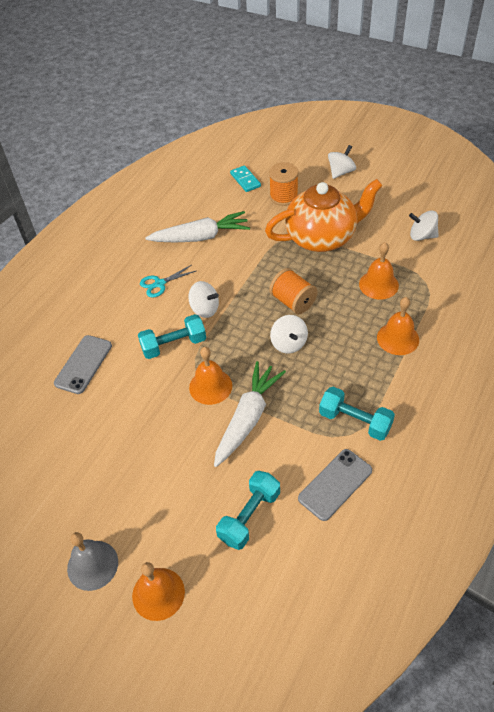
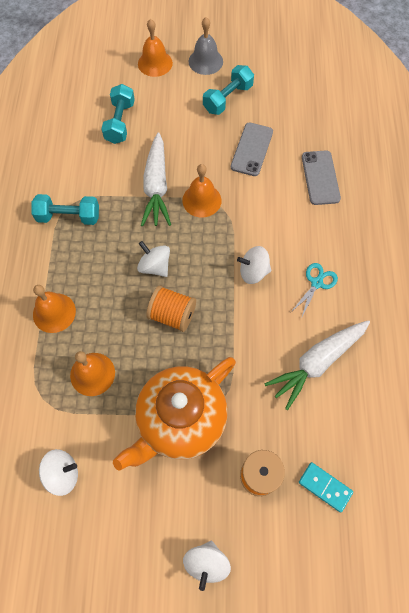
camera: 150 degrees right, 15 degrees up
turquoise dumbbell [138,314,206,359] -> turquoise dumbbell moved to [203,65,254,115]
grey phone [298,449,372,521] -> grey phone moved to [231,123,273,176]

